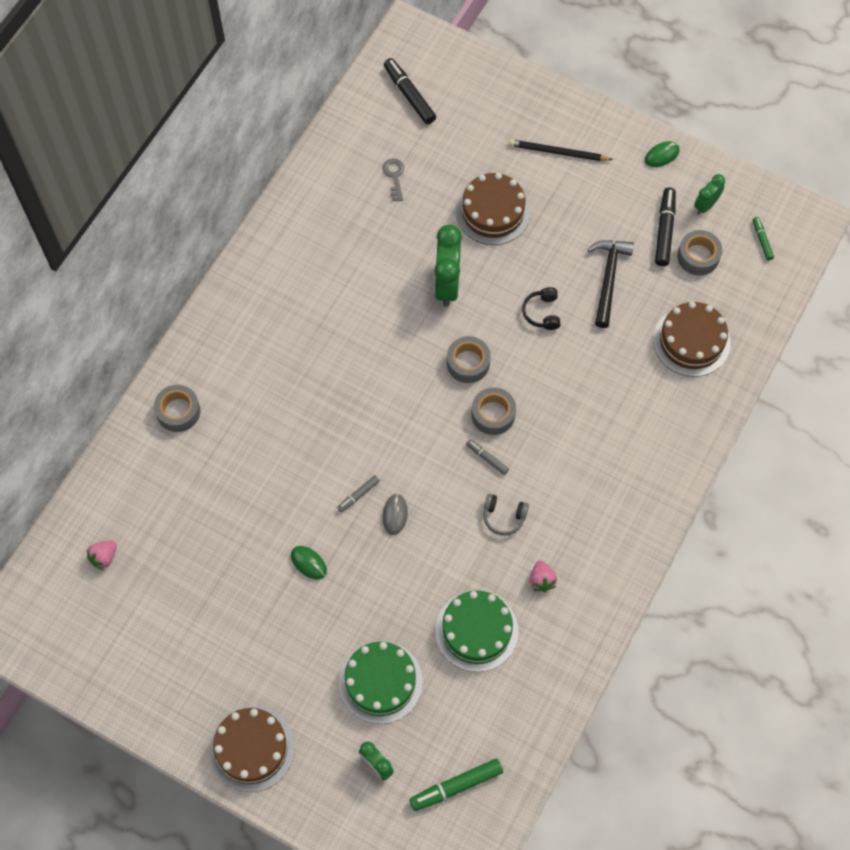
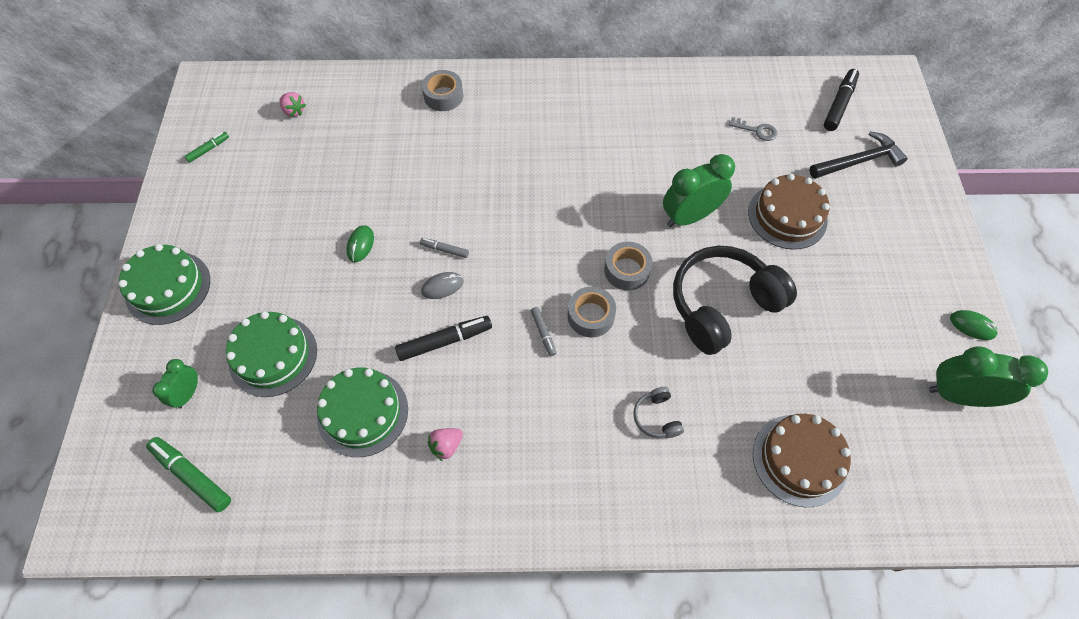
camera: 60 degrees right, 5 degrees down
pink strawberry [87,540,117,570] -> pink strawberry turned 150 degrees counterclockwise [279,92,306,117]
brown cake [209,706,295,792] -> green cake [118,244,210,325]
grey key [382,158,404,202] -> grey key turned 60 degrees clockwise [729,117,777,141]
grey marker [466,440,509,475] -> grey marker turned 150 degrees clockwise [531,307,556,356]
grey headphones [483,494,529,536] -> grey headphones moved to [633,387,684,438]
black pencil [509,139,613,161] -> none
black headphones [522,287,561,330] -> black headphones [673,246,797,355], size x2.38
black hammer [587,240,634,328] -> black hammer moved to [810,131,908,179]
black marker [655,187,676,266] -> black marker moved to [395,316,492,361]
grey tape [677,230,722,276] -> none
green clock [694,174,725,214] -> green clock [929,346,1048,407], size x1.80
green marker [753,217,774,260] -> green marker moved to [184,132,229,163]

